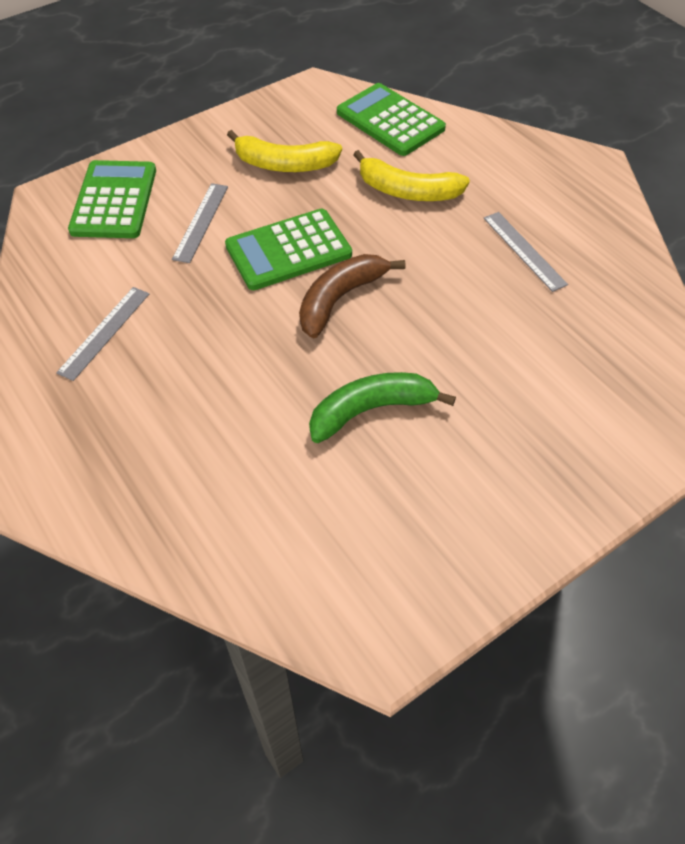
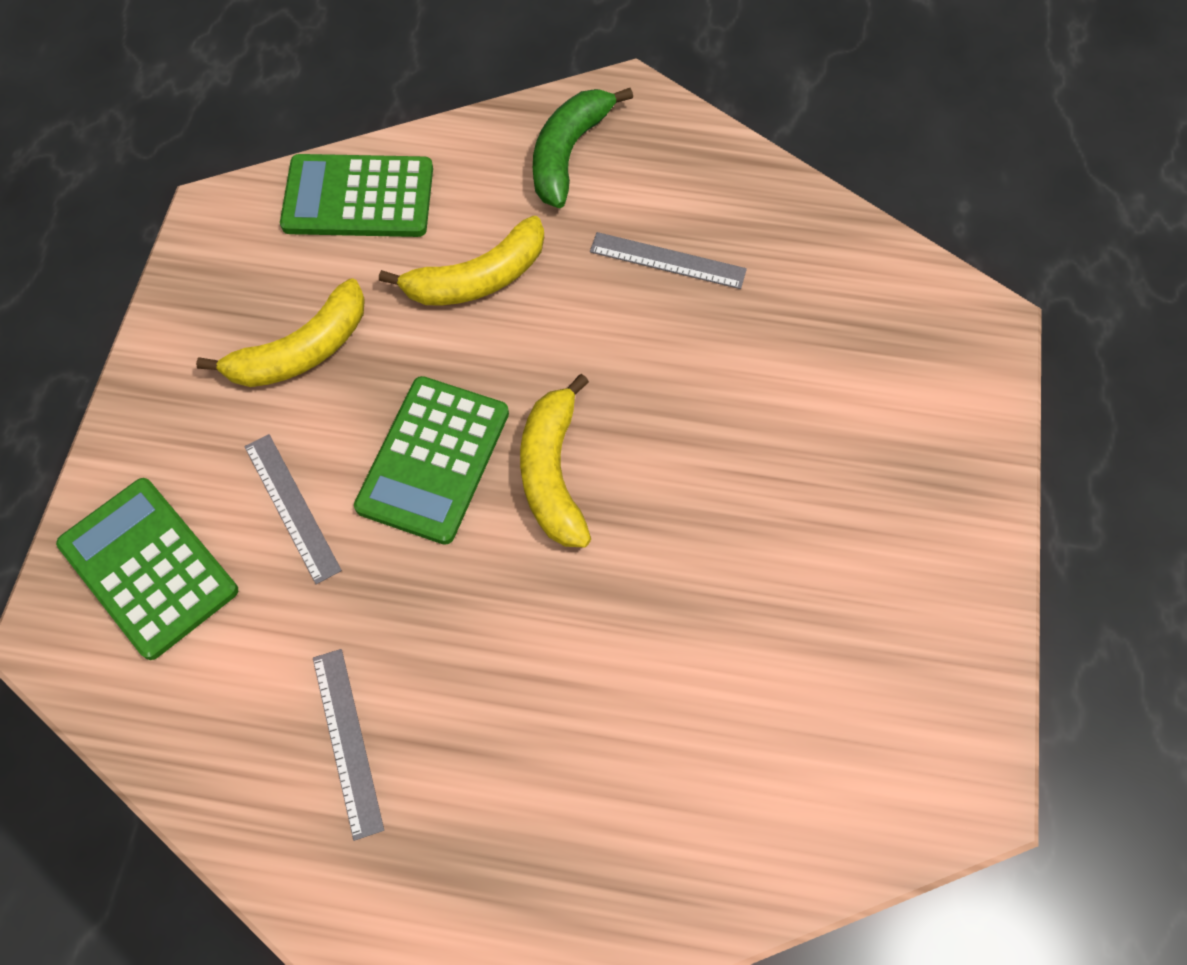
camera: 45 degrees left, 10 degrees up
brown banana [299,254,405,338] -> yellow banana [520,374,591,547]
green banana [309,372,456,443] -> green banana moved to [533,88,633,208]

